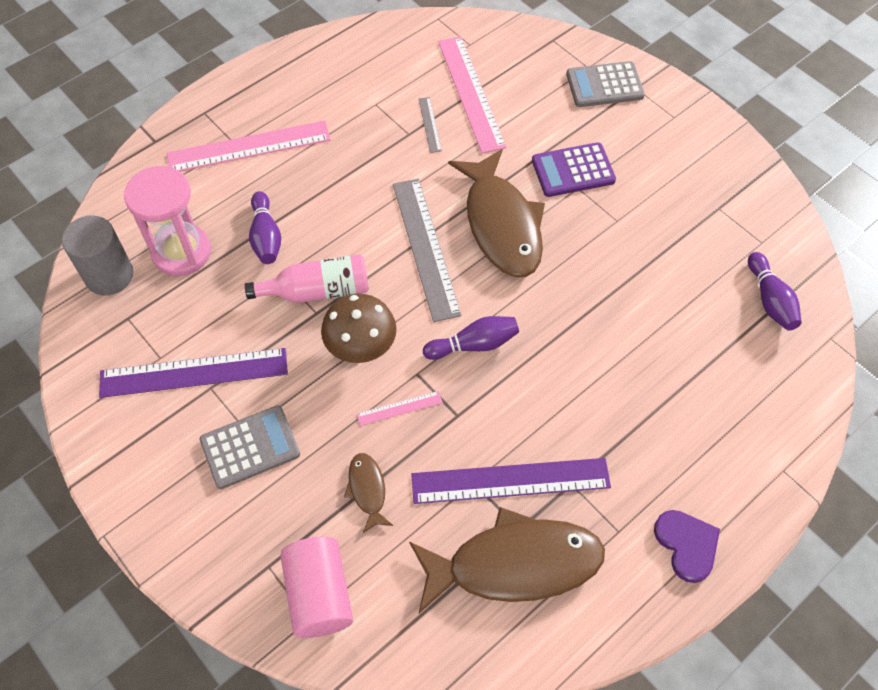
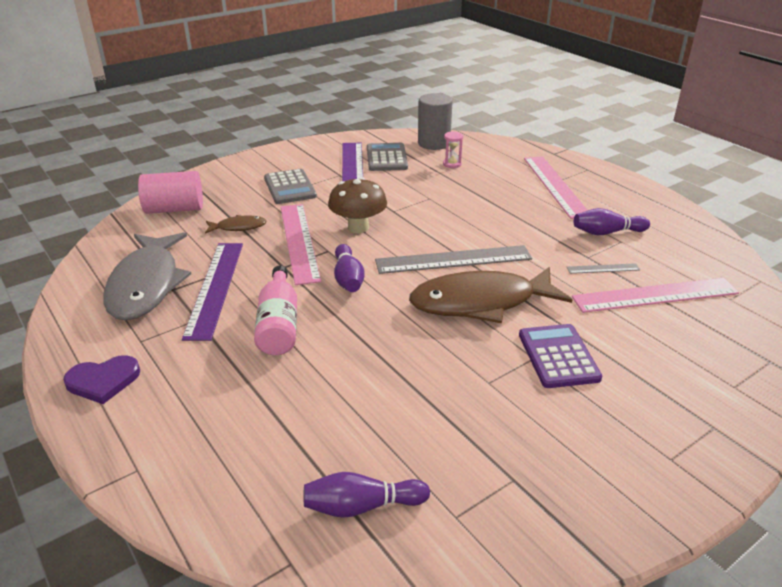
camera: 95 degrees right, 25 degrees down
pink hourglass [124,166,211,276] -> pink hourglass [443,131,463,168], size x0.44
pink bottle [245,254,369,303] -> pink bottle moved to [254,265,297,355]
purple bowling pin [249,191,281,264] -> purple bowling pin moved to [574,208,650,235]
pink ruler [357,391,443,426] -> pink ruler [281,204,321,285], size x2.21
brown fish [409,507,605,613] -> grey fish [103,232,191,321]
grey calculator [566,61,645,107] -> grey calculator moved to [367,143,408,171]

